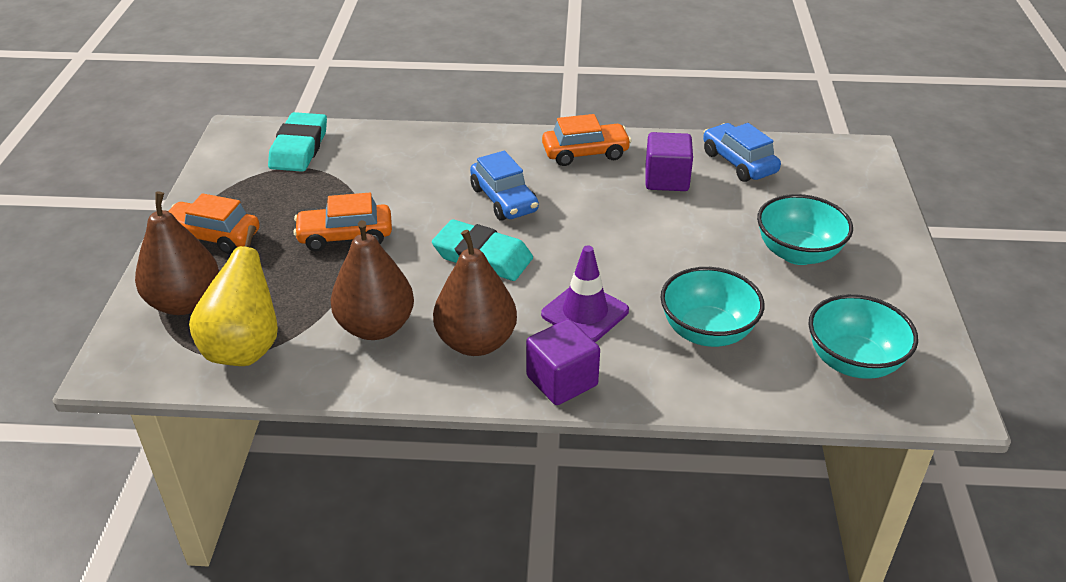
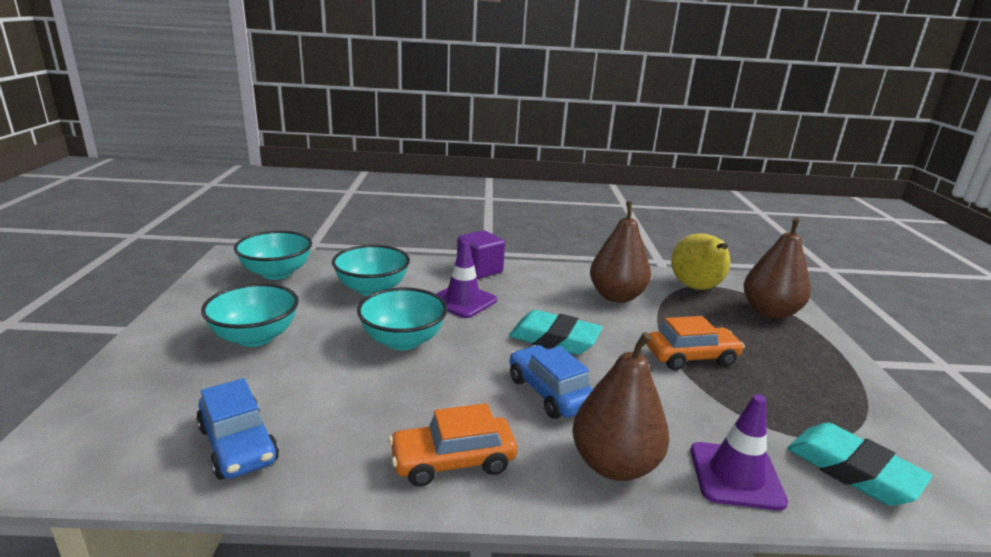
camera: 175 degrees right, 15 degrees down
orange car [168,193,260,254] -> none
turquoise eraser [268,112,327,172] -> turquoise eraser turned 45 degrees counterclockwise [787,423,932,506]
brown pear [433,230,517,356] -> brown pear moved to [572,332,670,481]
purple cube [645,132,693,191] -> none
none -> turquoise bowl [357,288,448,350]
none -> purple traffic cone [690,394,788,510]

